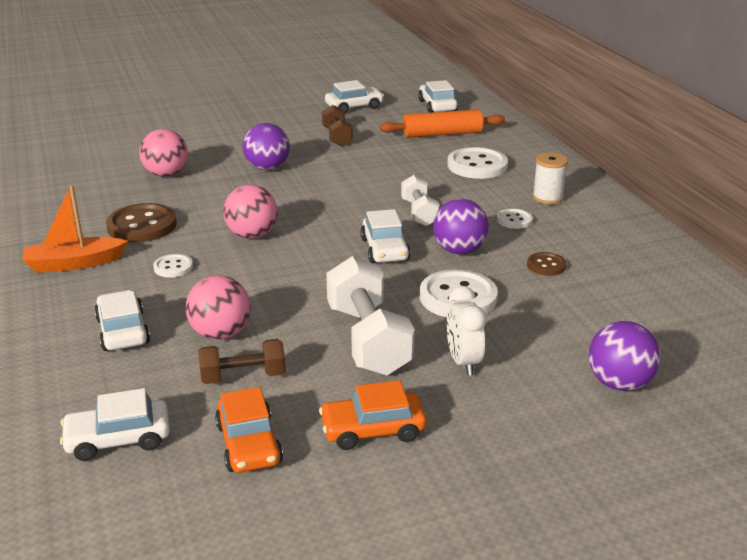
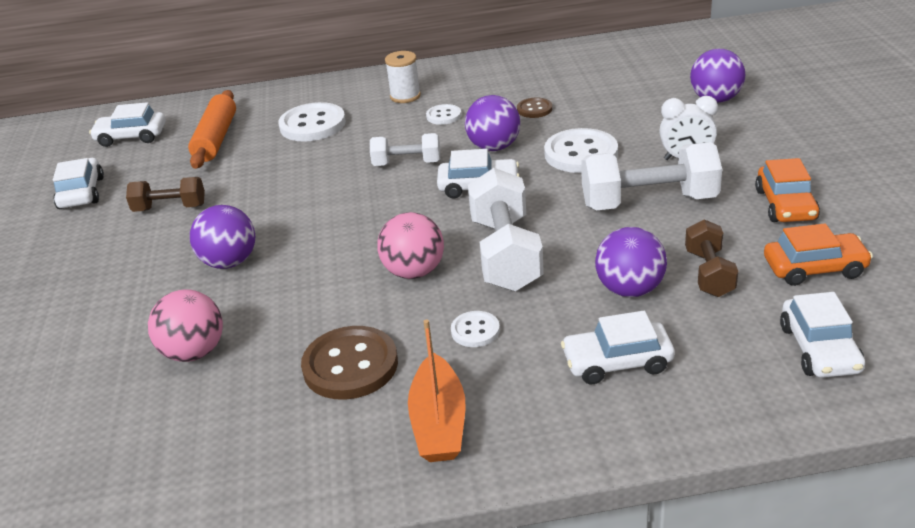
camera: 75 degrees left, 5 degrees up
pink ball [185,275,251,340] -> purple ball [595,227,667,297]
none -> white dumbbell [468,168,544,291]

